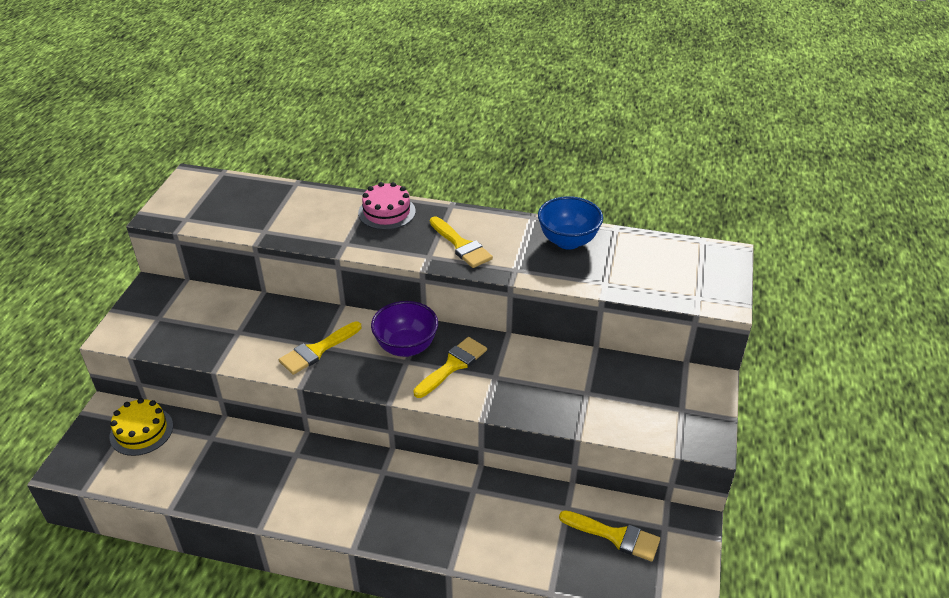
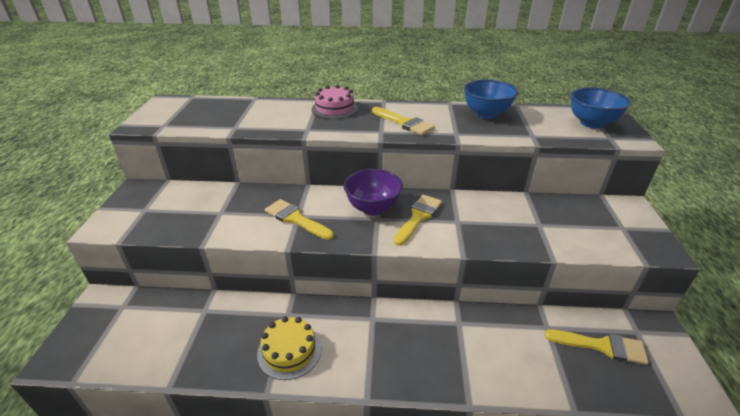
camera: 10 degrees left, 5 degrees down
yellow cake [110,398,173,456] -> yellow cake moved to [257,316,321,380]
yellow brush [279,321,361,375] -> yellow brush turned 90 degrees clockwise [265,199,333,240]
none -> blue bowl [571,87,631,129]

